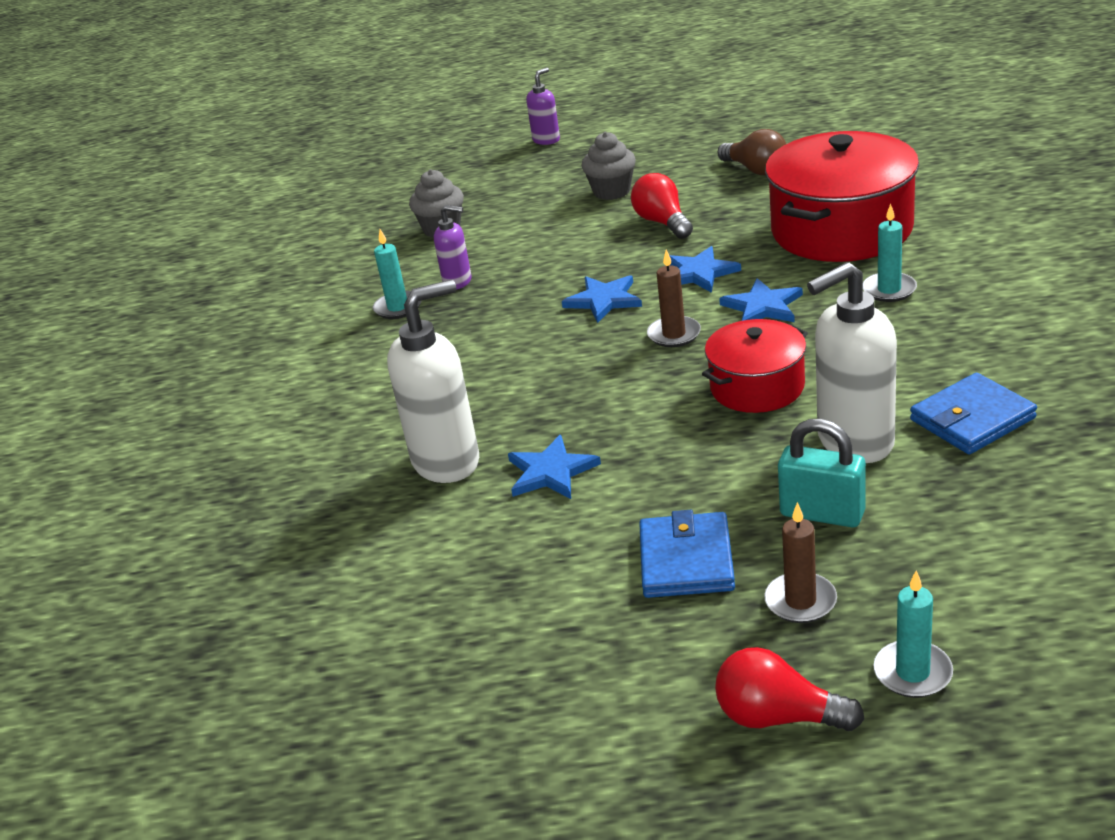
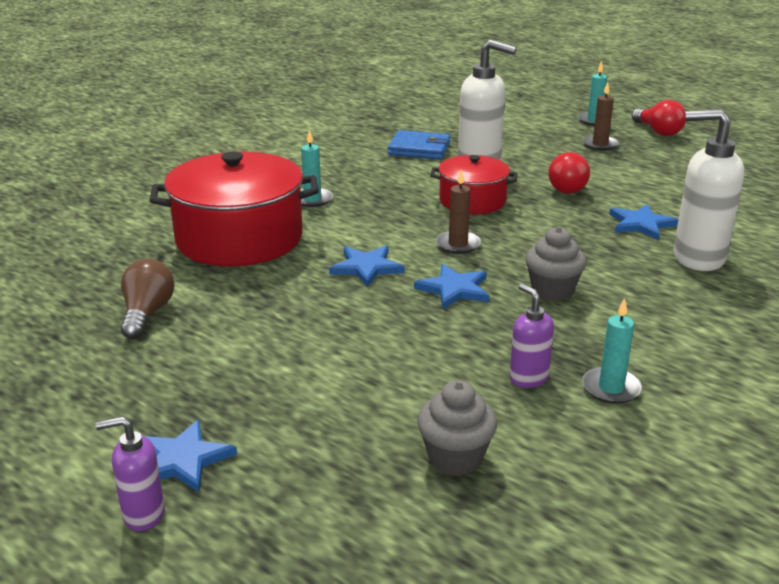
camera: 140 degrees left, 5 degrees down
grey cupcake [581,132,636,200] -> grey cupcake moved to [525,227,587,301]
red light bulb [631,173,693,239] -> red light bulb moved to [548,152,590,193]
blue wallet [639,510,735,598] -> none
blue star [719,278,803,322] -> blue star moved to [145,420,237,492]
turquoise padlock [778,419,866,527] -> none

